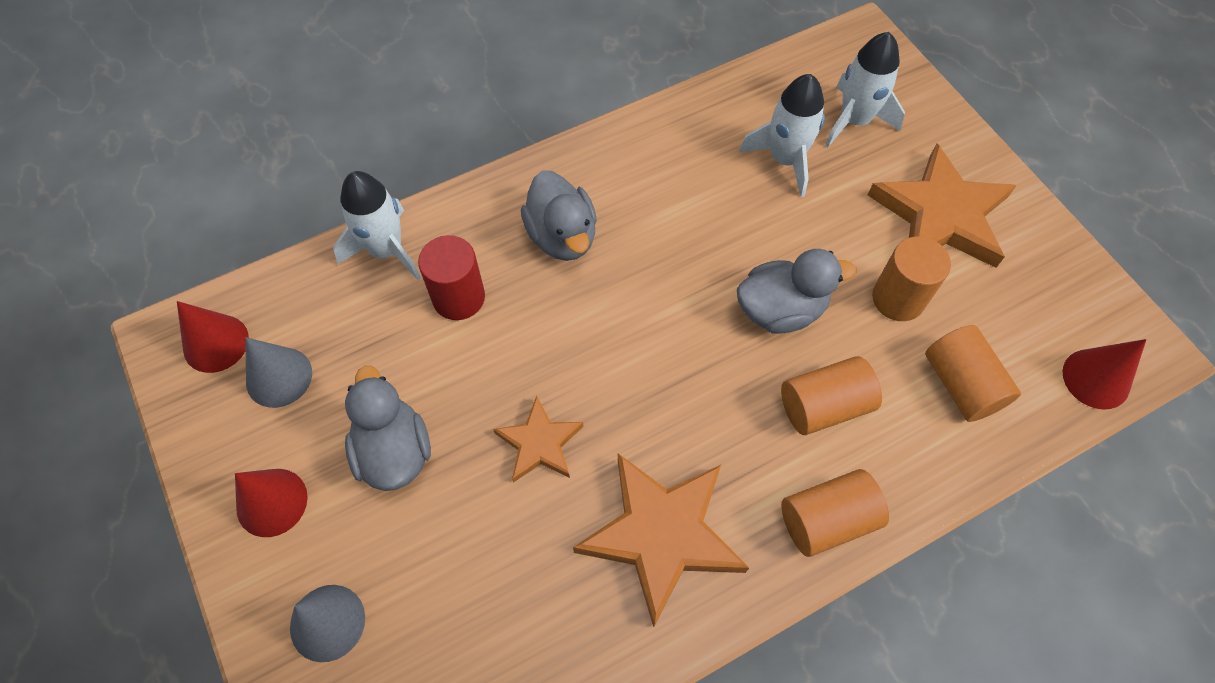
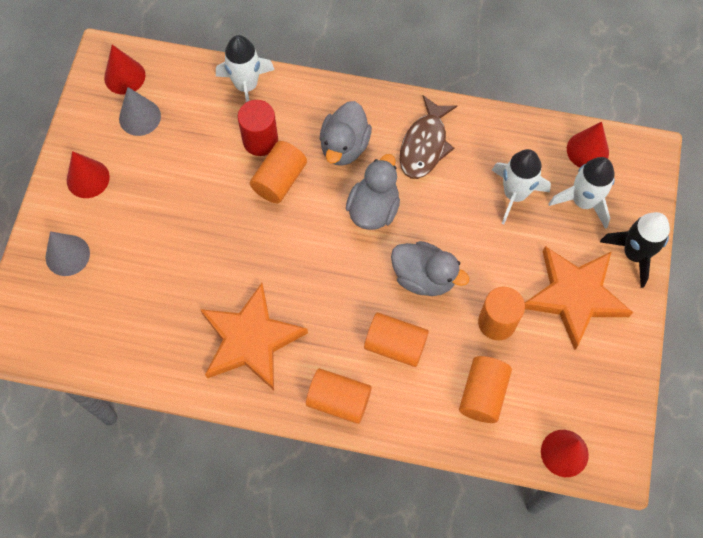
camera: 40 degrees right, 5 degrees up
grey duck [345,366,431,491] -> grey duck moved to [346,154,400,230]
orange star [493,396,583,483] -> none
none -> orange cylinder [250,141,307,203]
none -> brown fish [400,95,457,179]
none -> red cone [567,122,609,167]
none -> black rocket [600,212,670,288]

